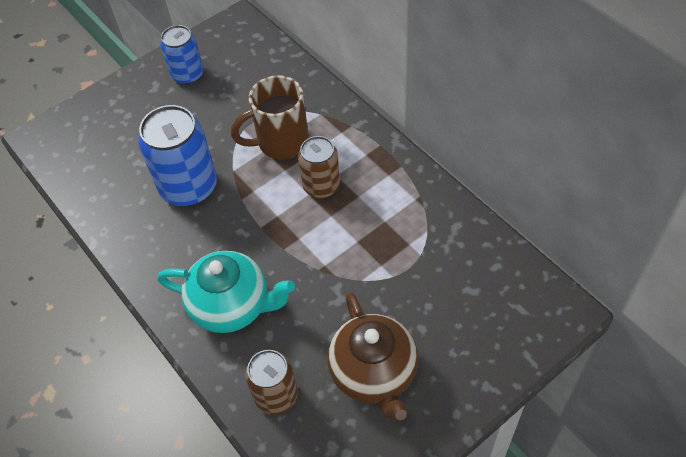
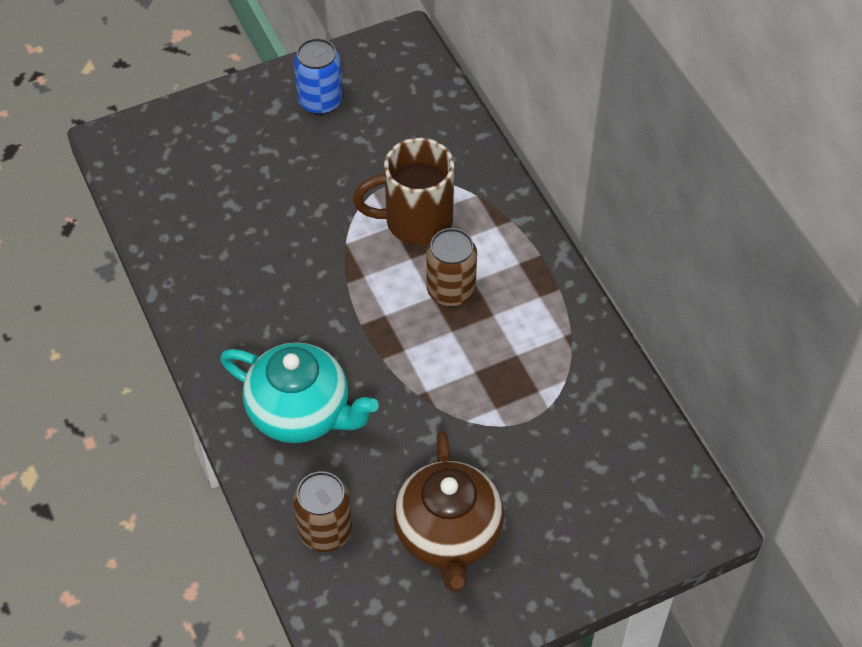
camera: 10 degrees right, 0 degrees up
blue can [138,105,217,207] -> none

